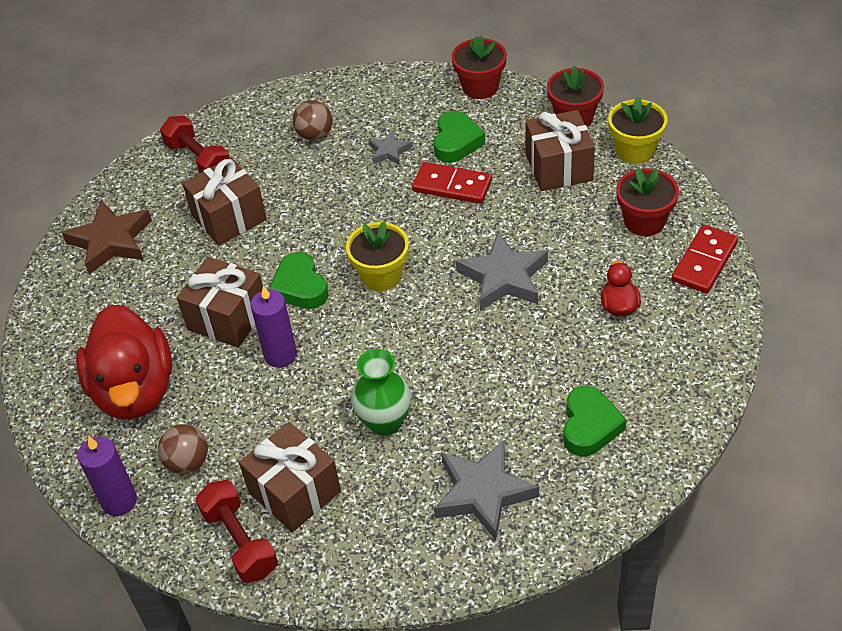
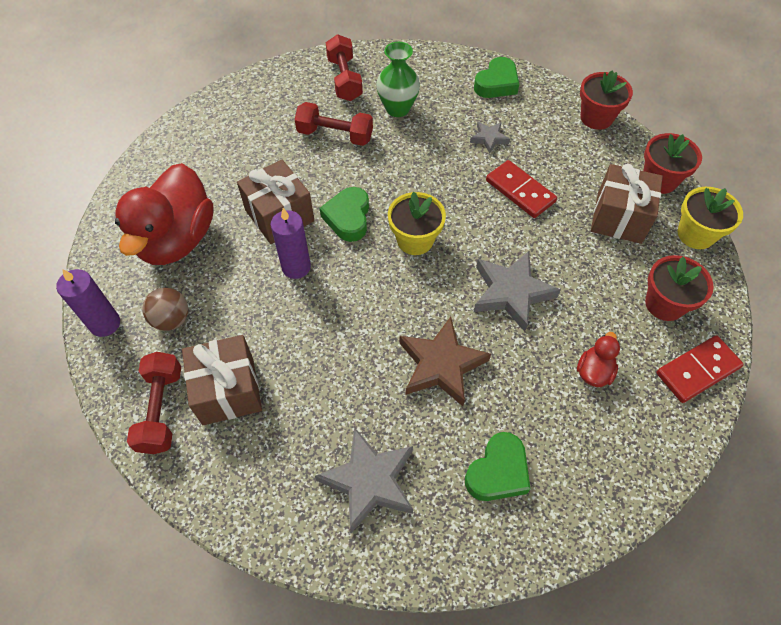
camera: 25 degrees right, 10 degrees up
brown star [62,201,152,275] -> brown star moved to [399,317,491,406]
brown gift [182,157,267,246] -> red dumbbell [295,102,373,146]
brown ball [293,100,332,141] -> none
green vase [351,349,411,436] -> green vase moved to [376,42,420,117]
green heart [433,111,485,163] -> green heart moved to [474,57,519,98]

